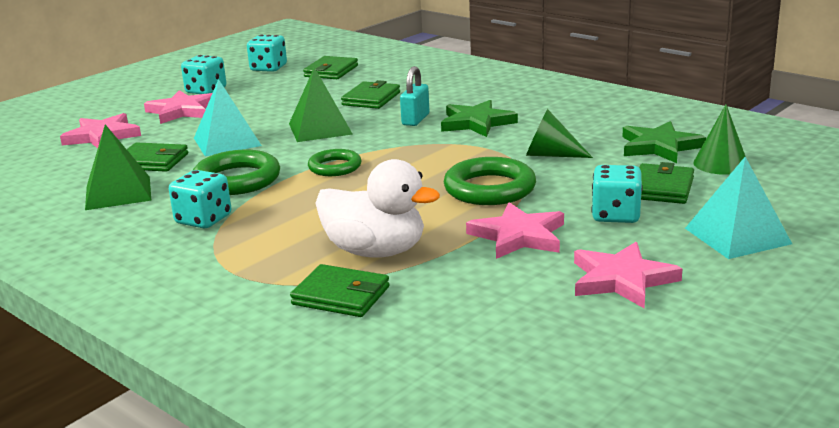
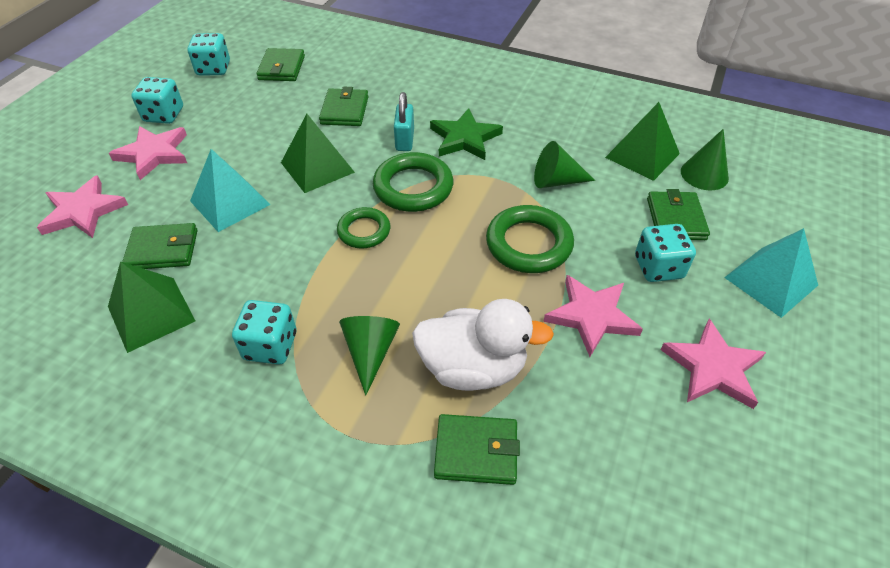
camera: 20 degrees left, 25 degrees up
green ring [193,150,280,195] -> green ring moved to [373,152,453,212]
green star [622,121,706,163] -> green pyramid [605,102,680,181]
none -> green cone [339,316,400,396]

